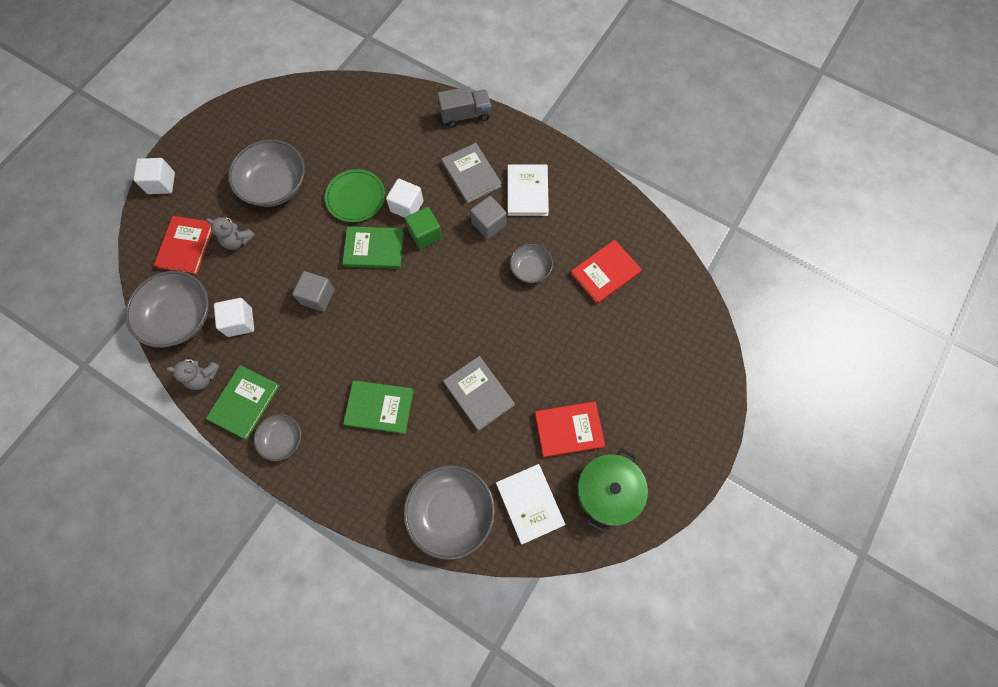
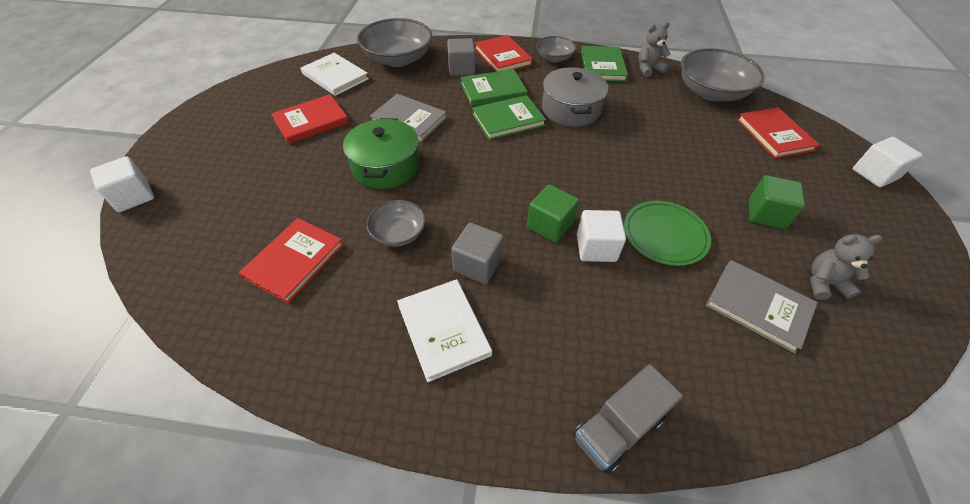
camera: 155 degrees right, 20 degrees down
grey teddy bear [206,216,255,250] -> grey teddy bear moved to [810,234,882,300]
white cube [214,298,254,337] -> white cube moved to [90,156,154,212]
grey bowl [228,140,305,207] -> green cube [749,175,805,229]
grey cube [292,271,335,312] -> grey cube moved to [447,38,475,76]
green book [342,226,404,269] -> green book moved to [472,95,546,140]
grey book [441,143,502,203] -> grey book moved to [706,260,818,354]
green pot [577,448,648,532] -> green pot moved to [343,118,419,189]
none -> red book [475,35,533,72]
none -> grey pot [542,67,608,127]

